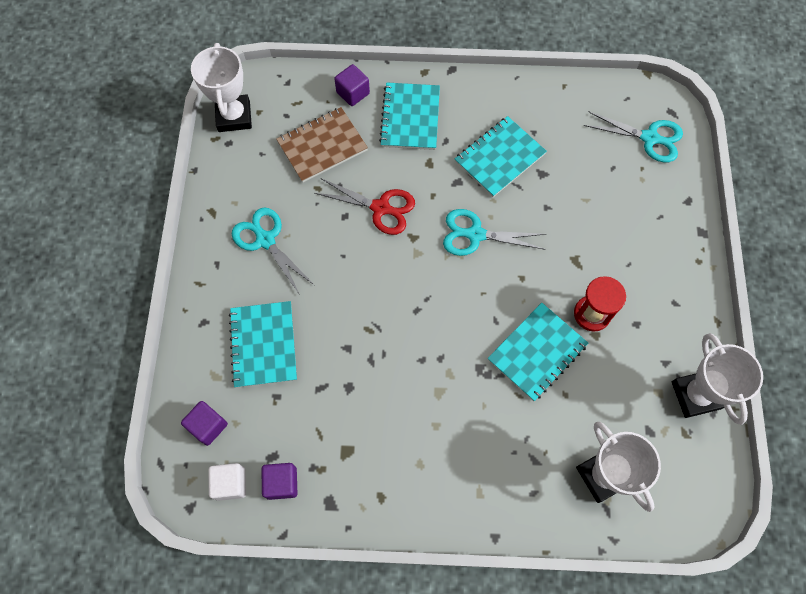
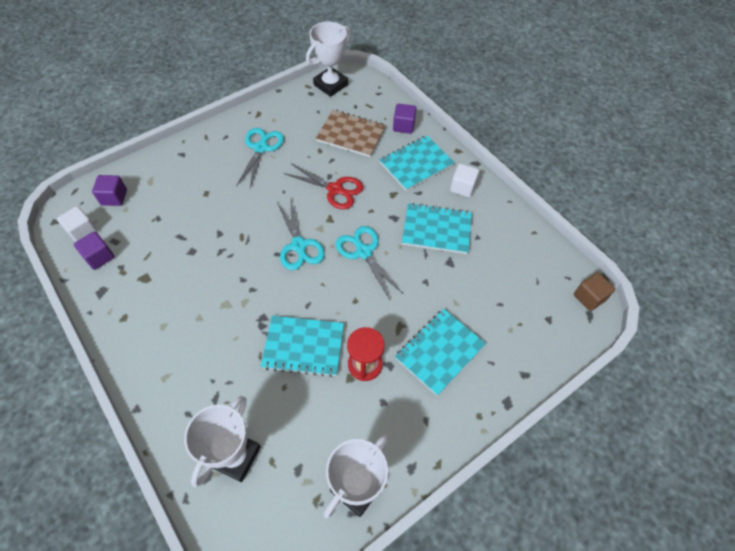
camera: 50 degrees right, 10 degrees down
turquoise notebook [229,301,297,388] -> turquoise notebook moved to [395,309,486,396]
red scissors [314,178,415,235] -> red scissors turned 45 degrees counterclockwise [284,164,363,209]
turquoise scissors [584,111,683,163] -> turquoise scissors moved to [277,197,325,270]
none -> white cube [450,164,479,197]
none -> brown cube [574,272,615,311]

